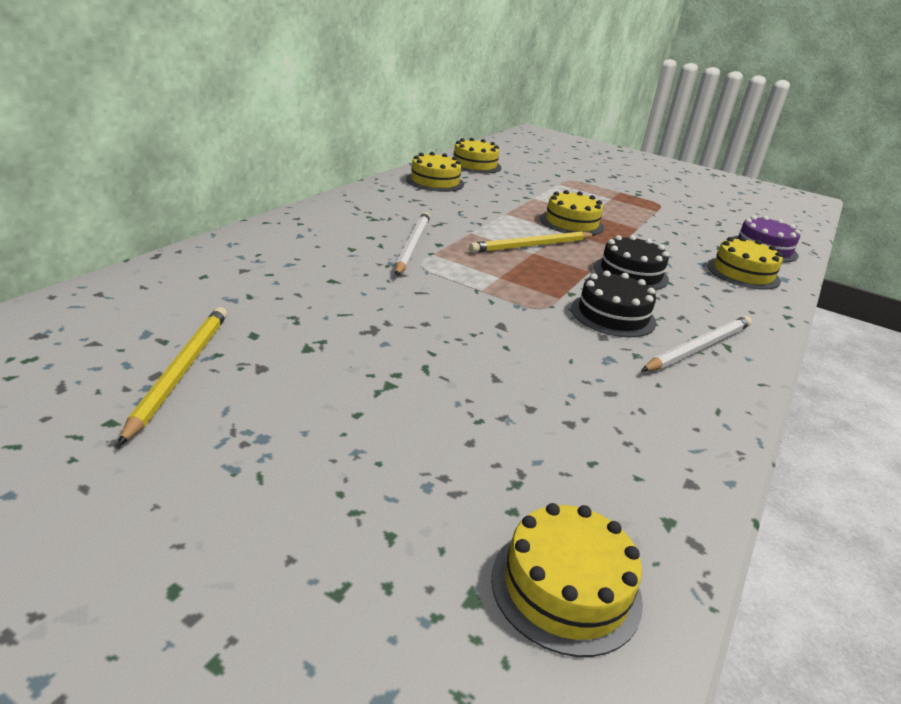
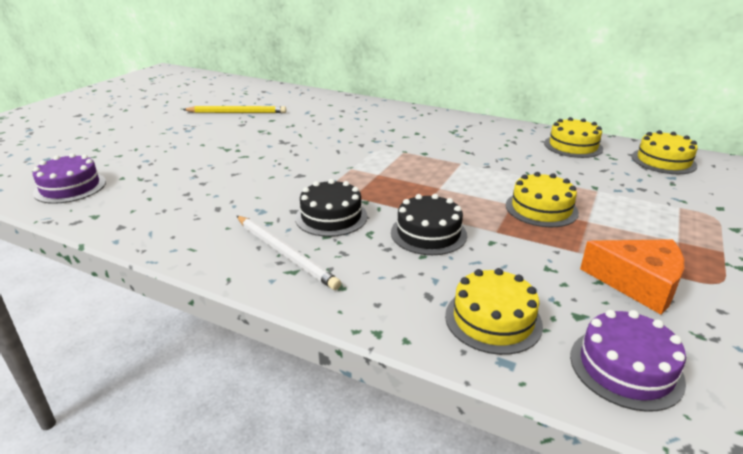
camera: 90 degrees right, 0 degrees up
white pencil [395,212,430,276] -> none
yellow pencil [469,231,595,253] -> none
yellow cake [491,503,643,657] -> purple cake [33,153,106,204]
none -> orange cheese [580,239,684,314]

